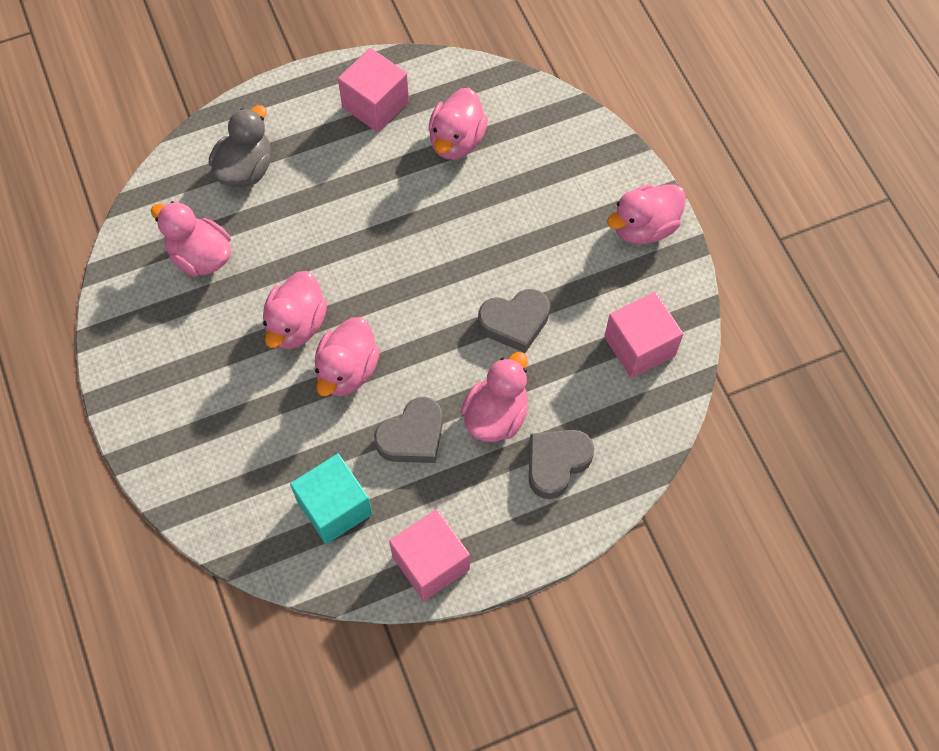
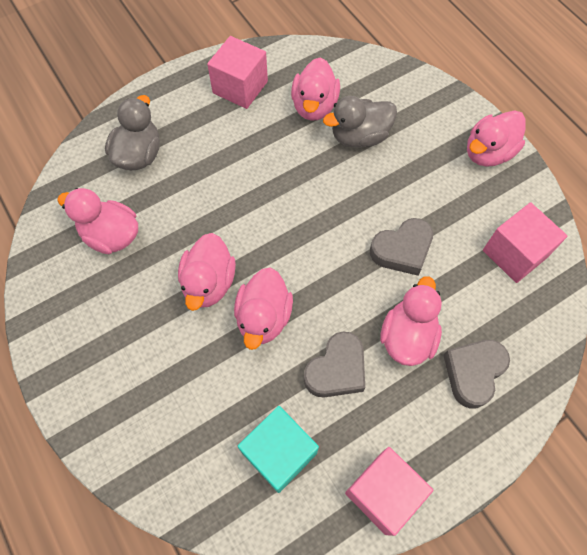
camera: 10 degrees left, 0 degrees up
none -> grey duck [323,96,397,148]

